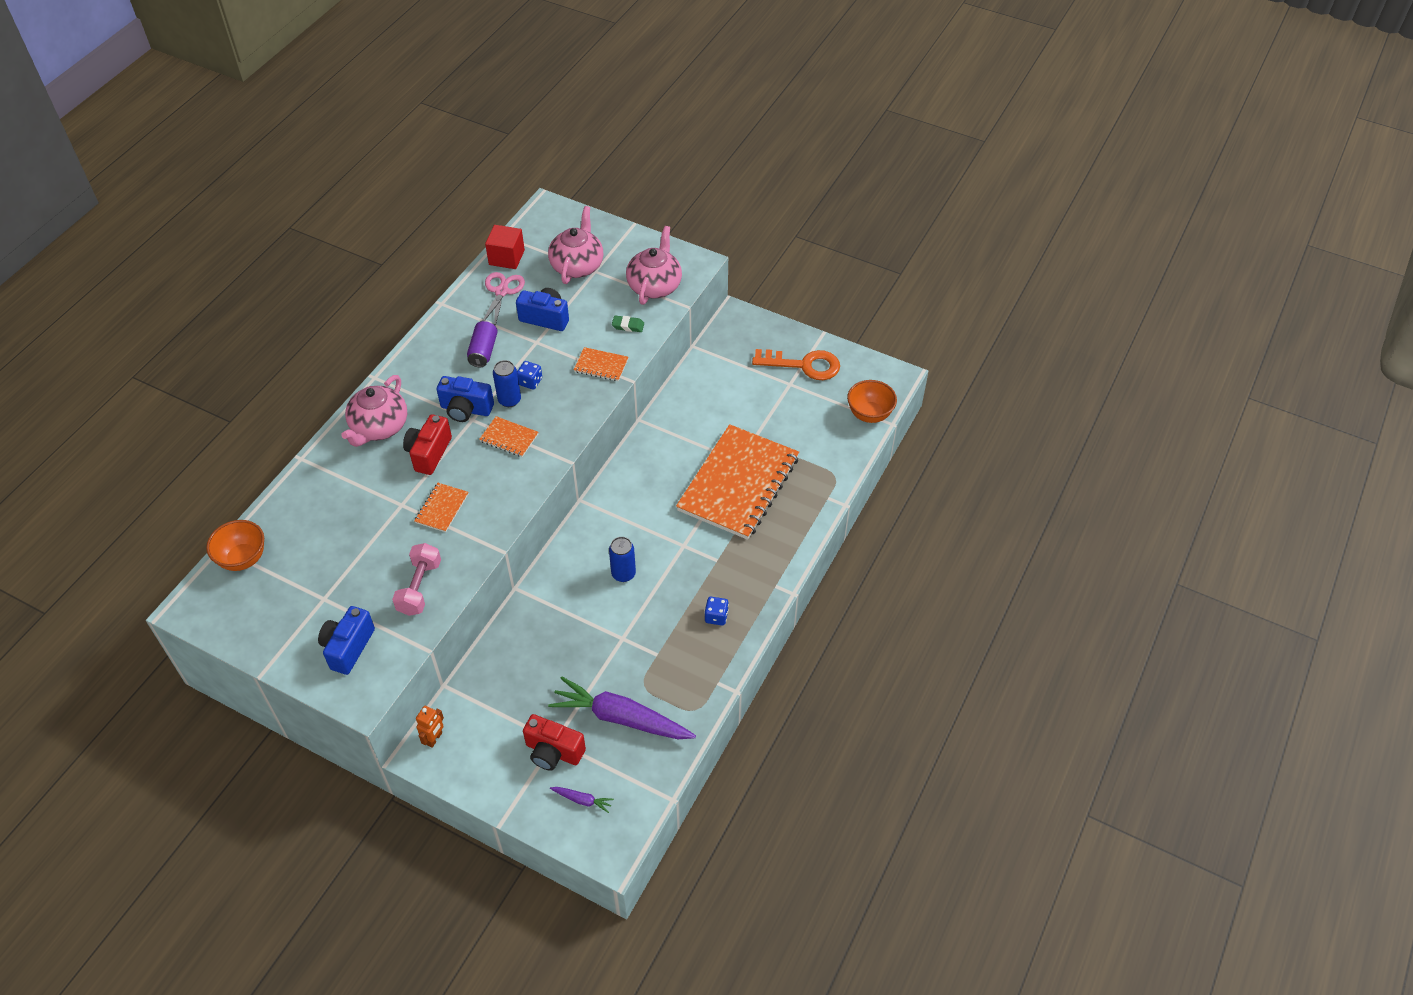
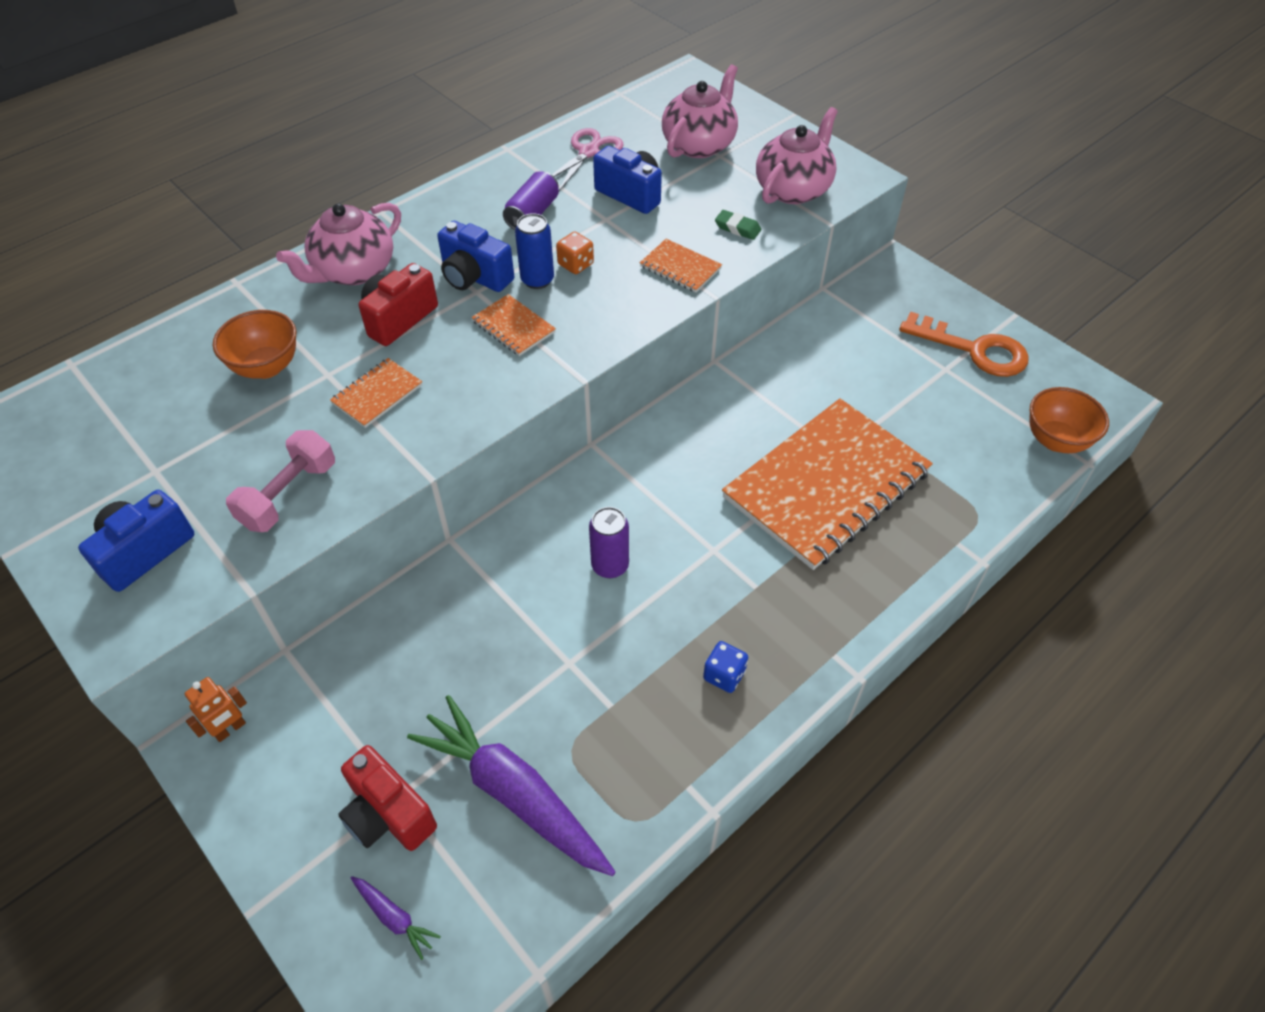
camera: 20 degrees right, 0 degrees up
orange bowl [206,520,264,571] -> orange bowl moved to [213,310,296,379]
red cube [485,225,525,269] -> none
blue dice [517,361,542,390] -> orange dice [556,231,594,274]
blue can [609,537,636,582] -> purple can [589,507,629,578]

